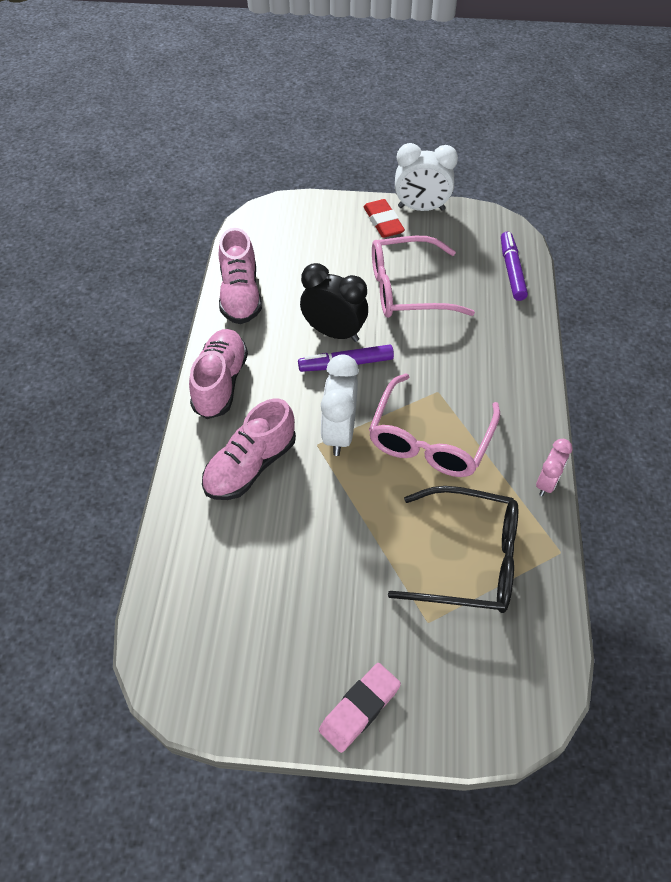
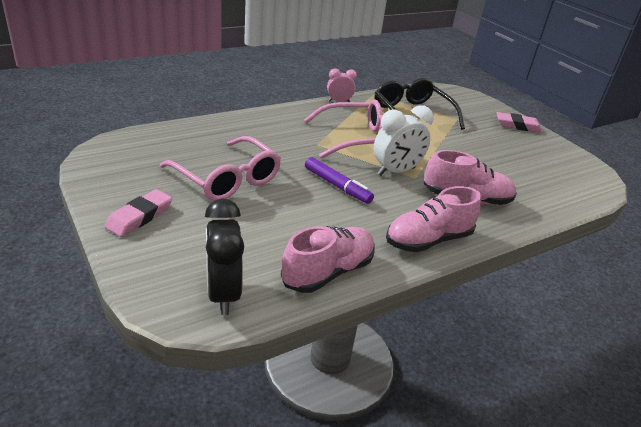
camera: 130 degrees left, 20 degrees down
black clock [300,263,368,342] -> black clock moved to [205,198,244,315]
red eraser [363,199,405,238] -> pink eraser [104,189,172,237]
white clock [395,143,458,211] -> none
purple marker [501,232,528,301] -> none

